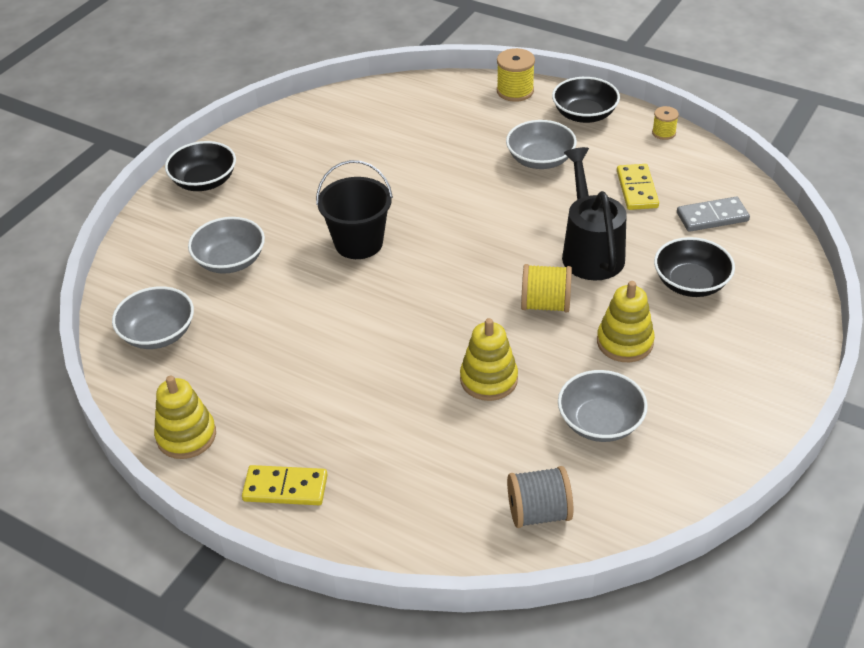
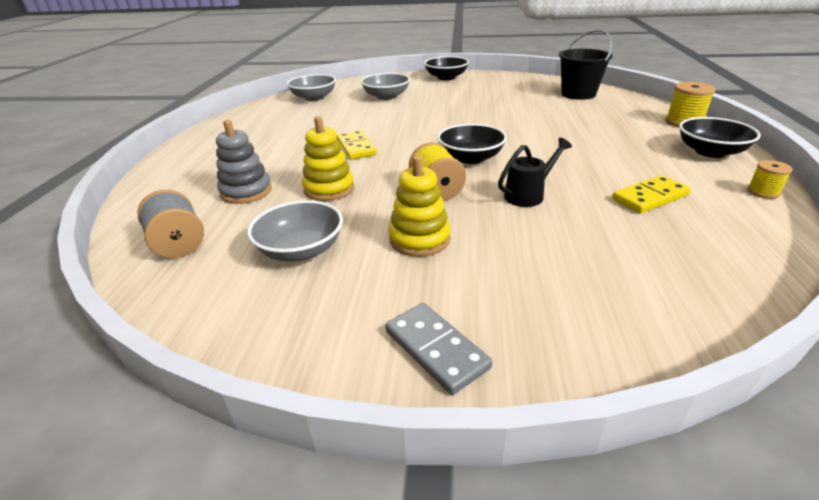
camera: 65 degrees right, 10 degrees down
yellow stacking toy [154,375,216,459] -> none
yellow domino [242,465,328,505] -> yellow domino moved to [337,130,377,159]
black bucket [316,160,393,259] -> black bucket moved to [559,29,613,100]
grey bowl [506,120,577,169] -> none
black watering can [562,147,627,280] -> black watering can [498,138,572,207], size x0.59
black bowl [654,237,735,297] -> black bowl moved to [437,124,507,164]
grey domino [677,197,750,232] -> grey domino moved to [385,303,493,395]
none -> grey stacking toy [216,120,272,204]

